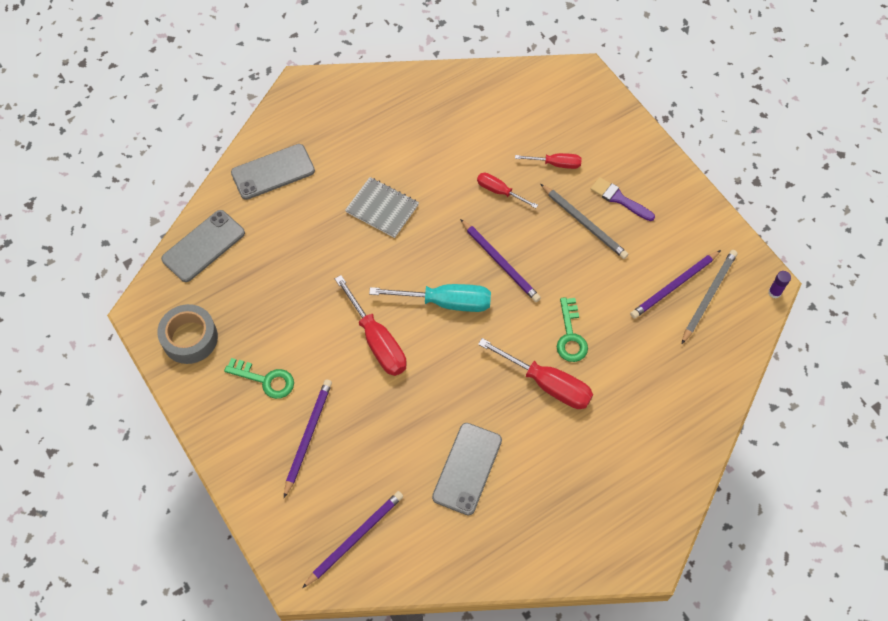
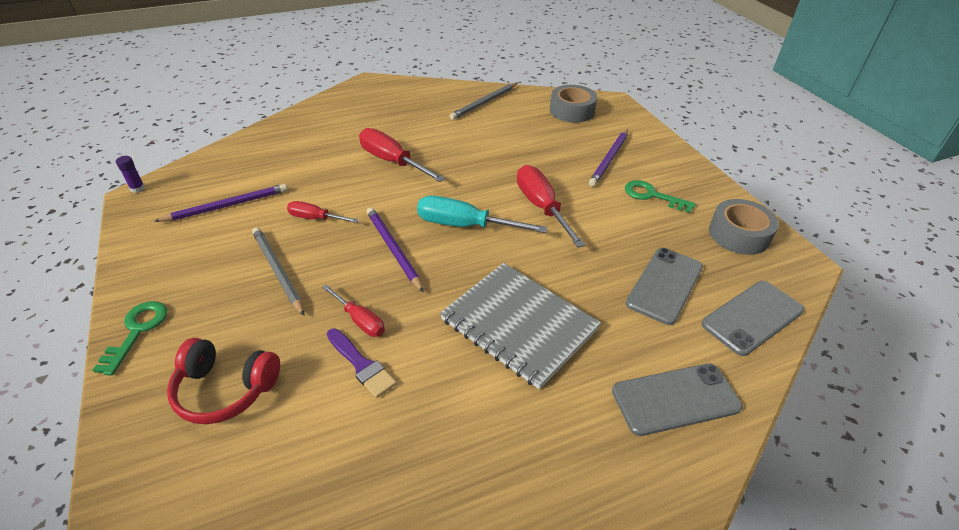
camera: 170 degrees left, 20 degrees down
purple pencil [302,491,403,588] -> grey tape [550,85,597,123]
grey notebook [345,177,419,238] -> grey notebook [440,263,601,389], size x1.61
grey phone [432,423,502,515] -> grey phone moved to [626,248,703,325]
red screwdriver [515,153,582,169] -> red screwdriver moved to [287,201,359,223]
green key [557,297,588,362] -> green key moved to [93,301,167,376]
purple brush [590,177,655,221] -> purple brush moved to [327,328,397,398]
grey pencil [682,250,737,344] -> grey pencil moved to [450,83,517,120]
none -> red headphones [167,338,280,424]

